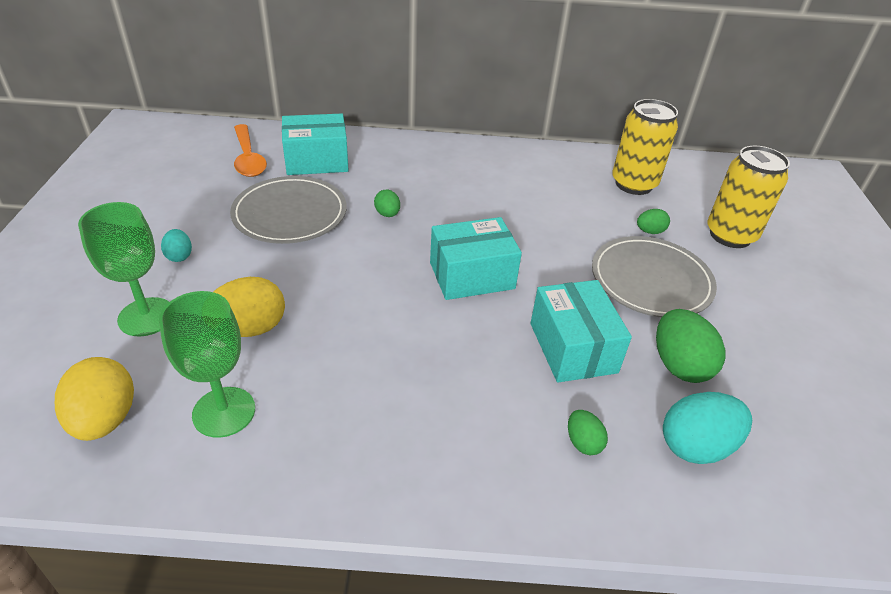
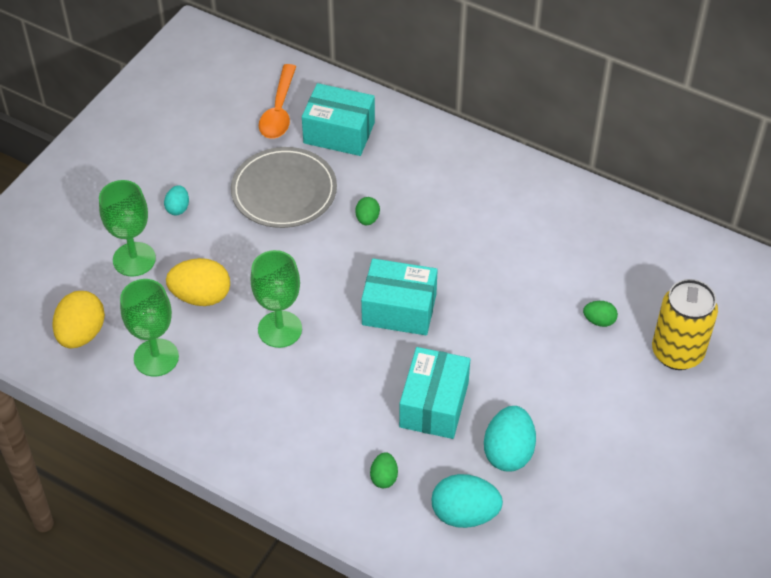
camera: 30 degrees right, 10 degrees up
grey plate [592,236,717,317] -> none
yellow can [612,99,678,195] -> none
green egg [656,309,725,383] -> turquoise egg [484,406,536,471]
none -> green goblet [251,250,302,348]

